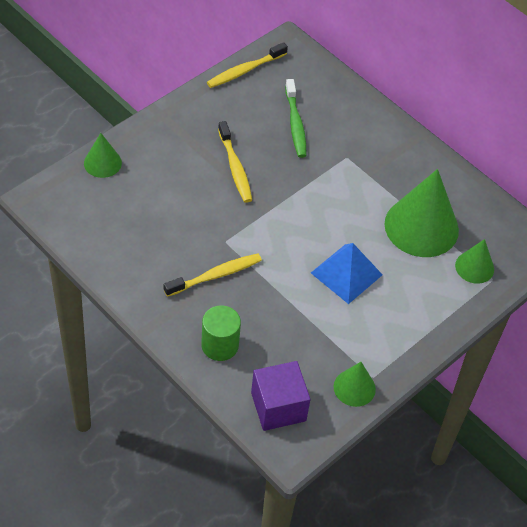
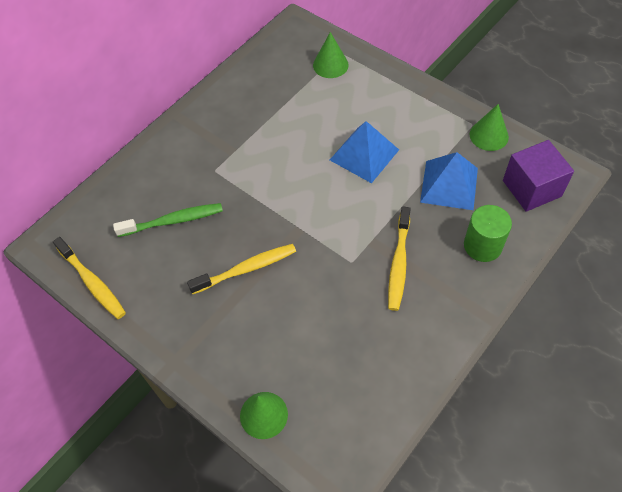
camera: 90 degrees left, 5 degrees up
yellow toothbrush [164,254,262,297] -> yellow toothbrush turned 135 degrees counterclockwise [388,207,411,311]
green cone [385,169,459,257] -> none
none -> blue pyramid [420,152,478,210]

